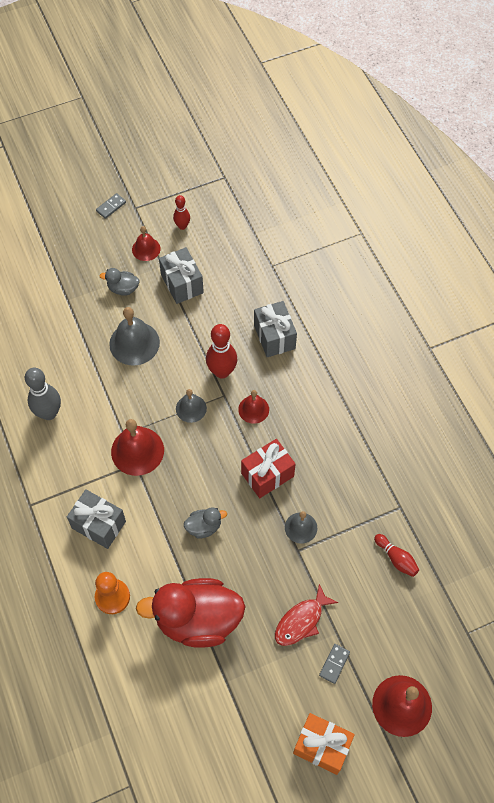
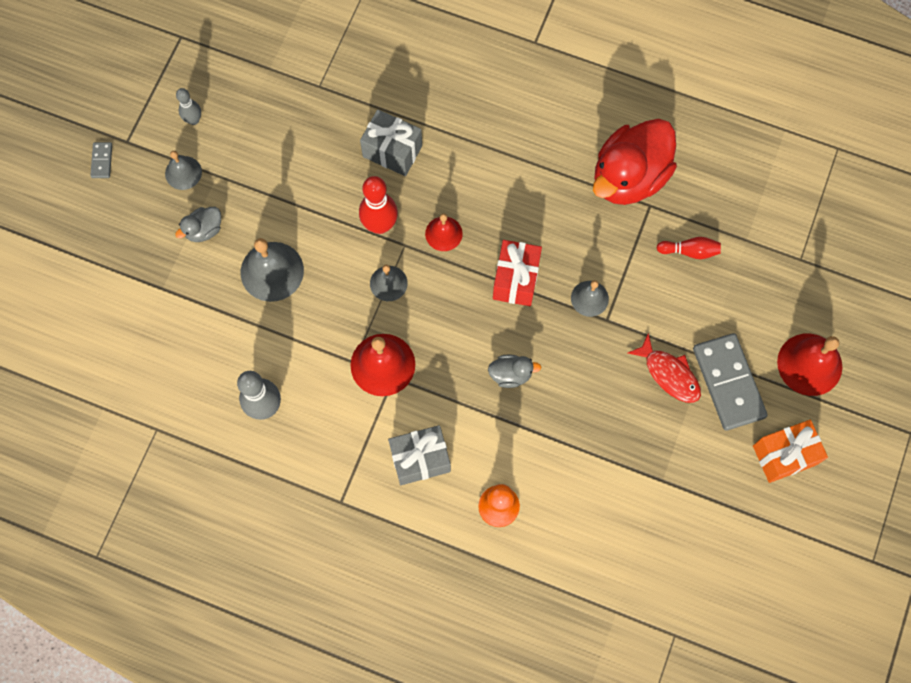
camera: 45 degrees left, 10 degrees up
red bell [132,226,160,261] -> grey bell [165,151,202,190]
red duck [136,578,246,648] -> red duck moved to [593,119,677,205]
grey gift [159,247,204,304] -> none
red bowling pin [173,195,190,230] -> grey bowling pin [176,88,201,125]
grey duck [184,507,227,539] -> grey duck turned 60 degrees clockwise [488,354,541,388]
red fish [275,584,338,646] -> red fish turned 45 degrees counterclockwise [628,333,701,403]
grey domino [319,644,350,684] -> grey domino [693,333,768,430], size x2.28

